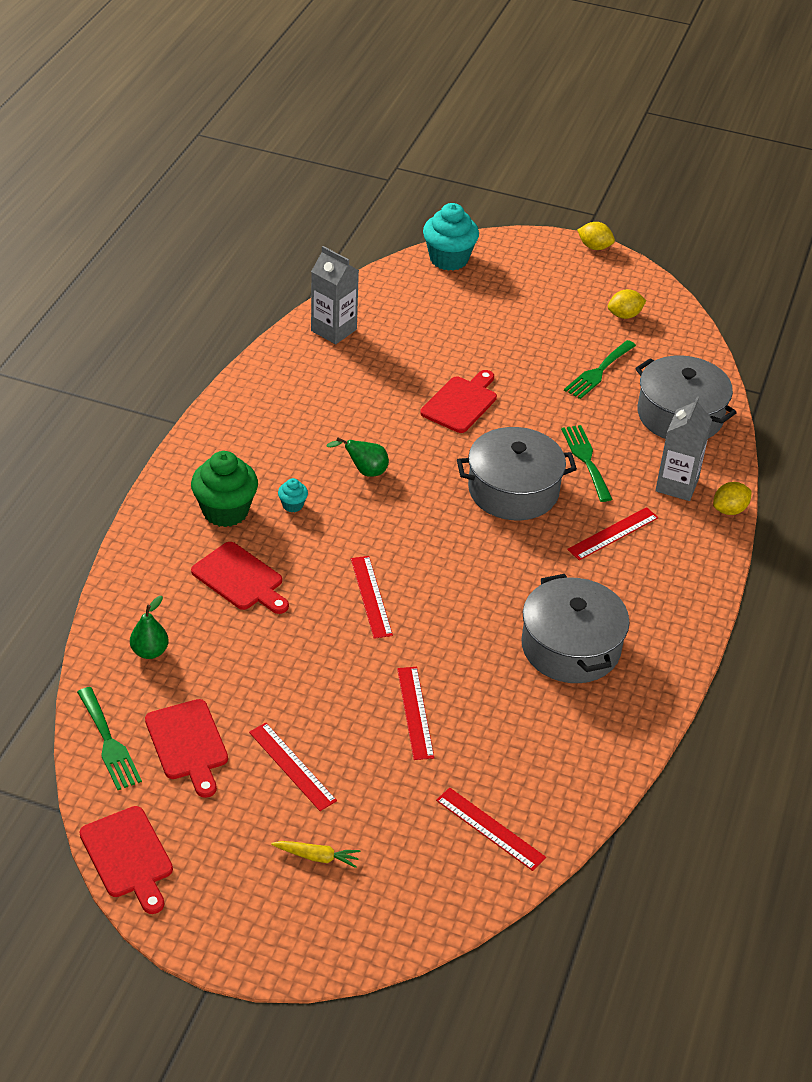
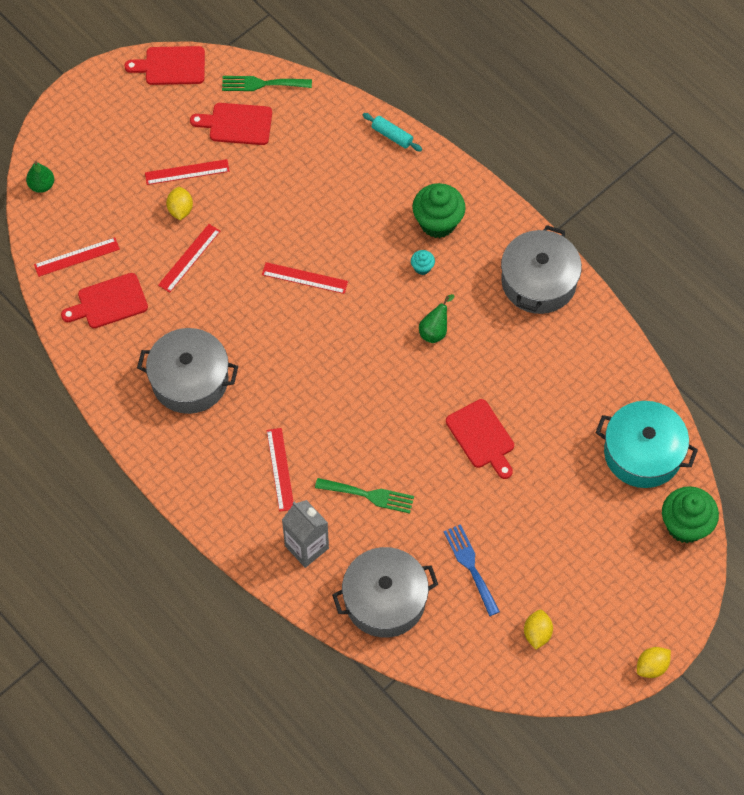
camera: 120 degrees right, 20 degrees up
green pear [130,596,169,659] -> green pear moved to [26,161,54,193]
red cutting board [191,542,289,614] -> red cutting board moved to [61,273,148,328]
yellow carrot [271,841,361,868] -> none
grey carton [311,246,359,344] -> none
red ruler [397,667,434,760] -> red ruler turned 75 degrees counterclockwise [158,224,220,293]
turquoise cupcake [423,203,479,271] -> green cupcake [662,486,719,543]
grey pot [457,427,577,520] -> grey pot moved to [501,225,582,314]
green fork [564,340,636,399] -> blue fork [444,524,500,616]
yellow lemon [713,482,752,515] -> yellow lemon moved to [166,187,193,220]
none -> turquoise rolling pin [363,113,422,152]
none -> turquoise pot [595,401,698,488]

